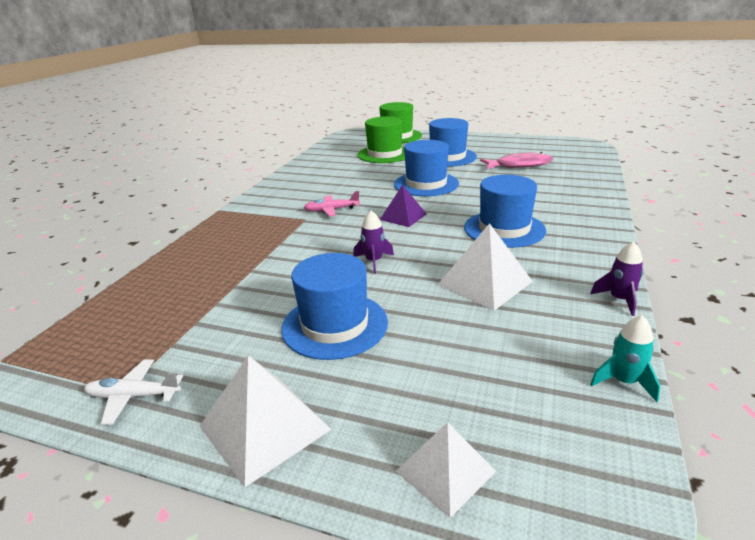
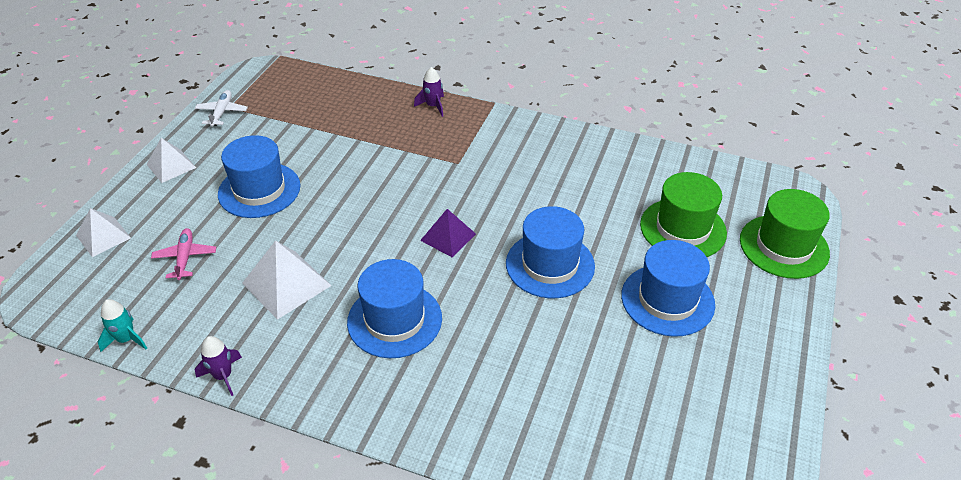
camera: 90 degrees right, 15 degrees up
white pyramid [200,355,332,487] -> white pyramid [146,138,196,183], size x0.66
pink plane [304,191,360,216] -> pink plane moved to [151,228,216,280]
purple rocket [353,211,394,274] -> purple rocket moved to [414,67,444,117]
pink fish [480,152,553,169] -> none

